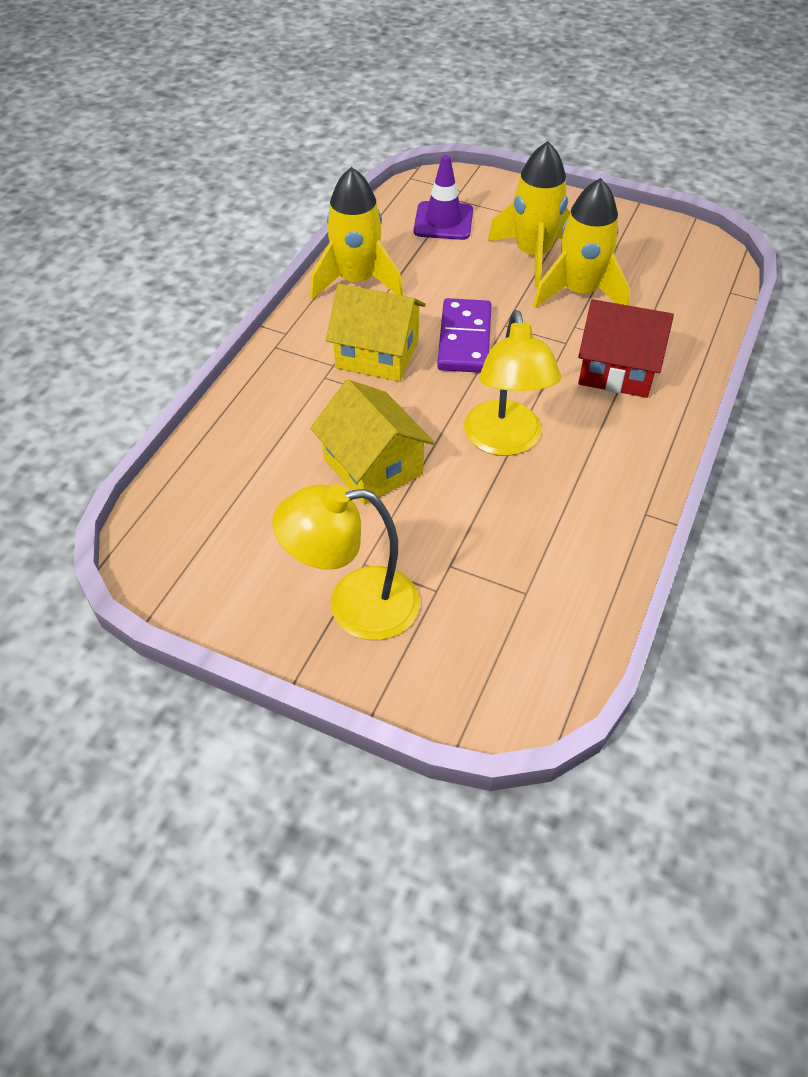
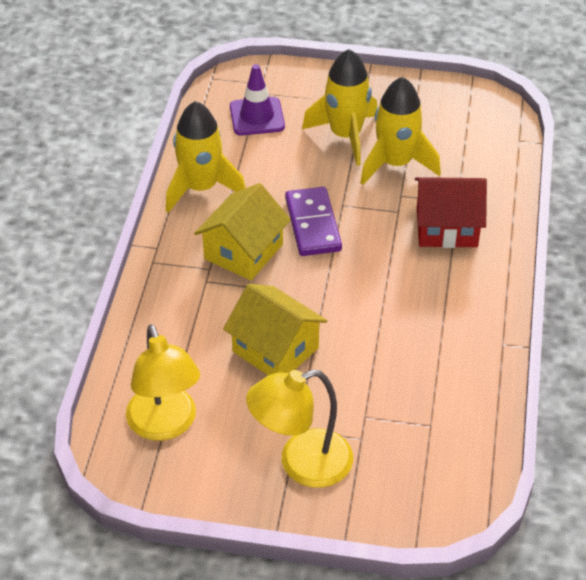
camera: 15 degrees left, 5 degrees down
yellow house [326,284,426,382] -> yellow house turned 60 degrees counterclockwise [194,183,291,280]
yellow lamp [464,310,561,456] -> yellow lamp moved to [126,324,200,441]

